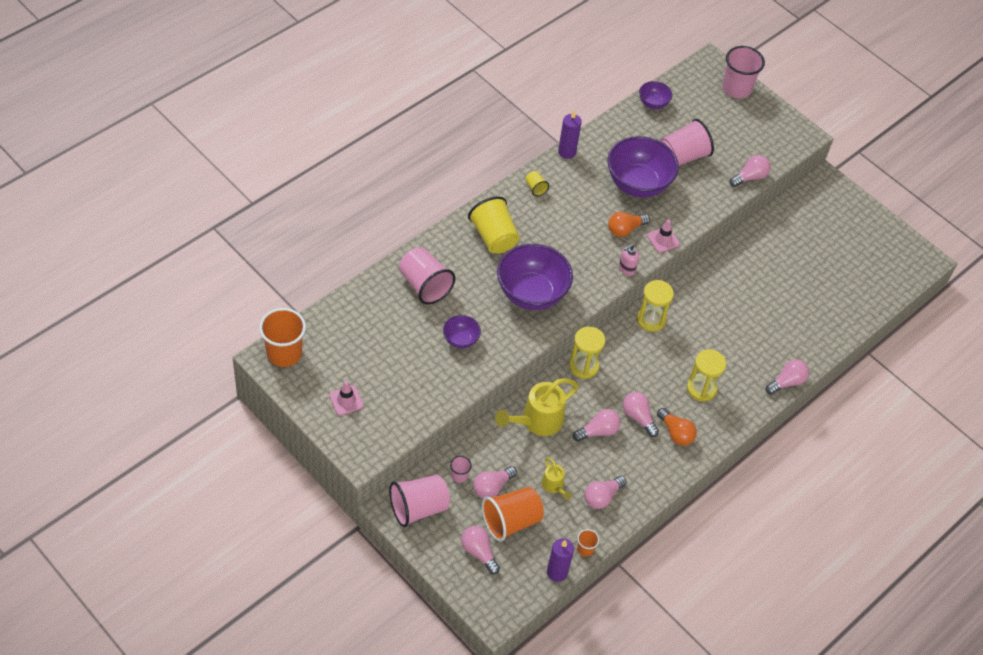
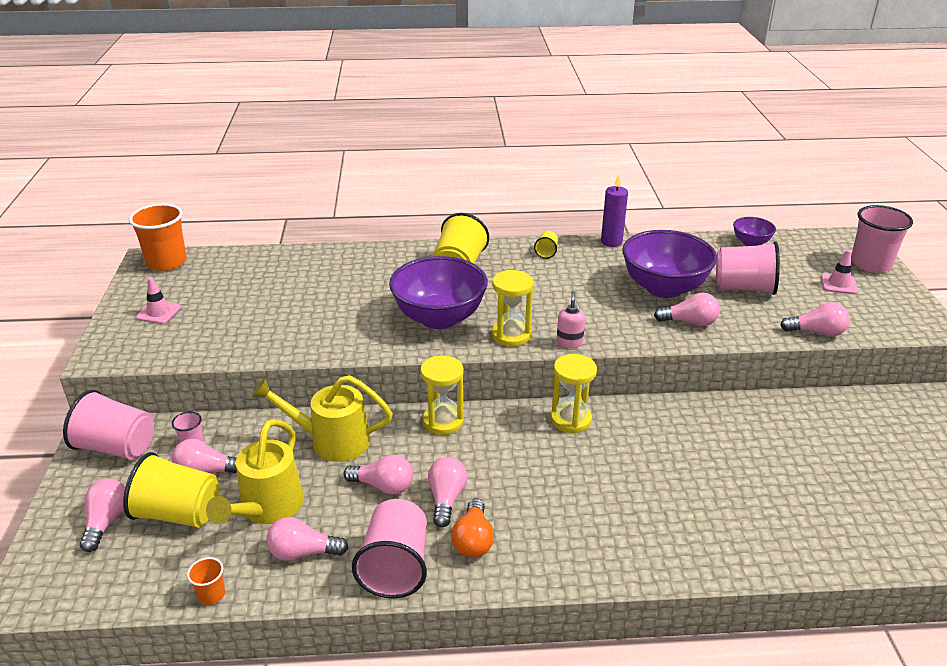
camera: 45 degrees right, 20 degrees down
pink cup [399,247,455,305] -> pink cup moved to [352,499,427,599]
purple bowl [443,315,481,349] -> none
orange cup [482,487,544,542] -> yellow cup [123,452,219,528]
yellow watering can [542,457,572,500] -> yellow watering can [206,419,304,524], size x1.91
purple candle [547,538,574,582] -> none
orange light bulb [608,212,650,237] -> none
pink soap dispenser [619,244,639,276] -> pink soap dispenser turned 90 degrees clockwise [557,291,585,348]
pink traffic cone [647,219,680,253] -> pink traffic cone moved to [821,250,858,294]
yellow hourglass [687,349,726,402] -> yellow hourglass moved to [492,270,534,347]
pink light bulb [766,359,809,395] -> pink light bulb moved to [654,293,720,326]

